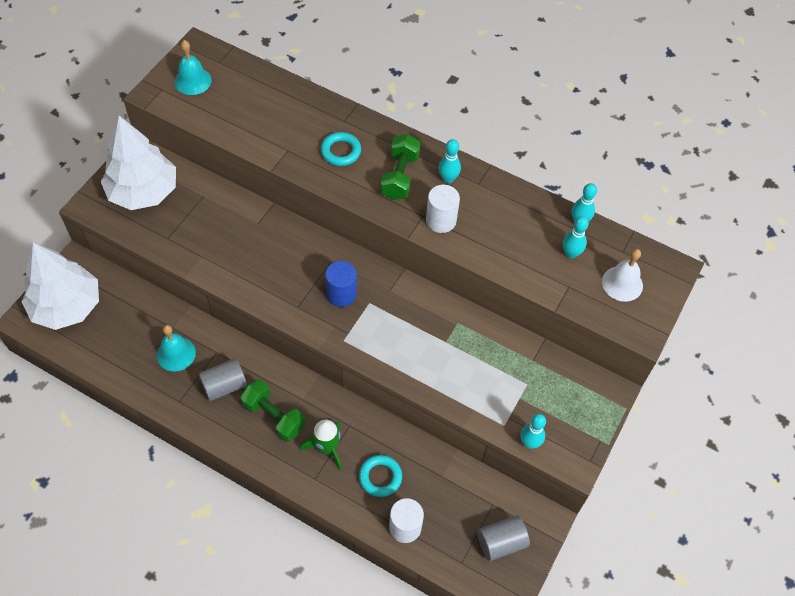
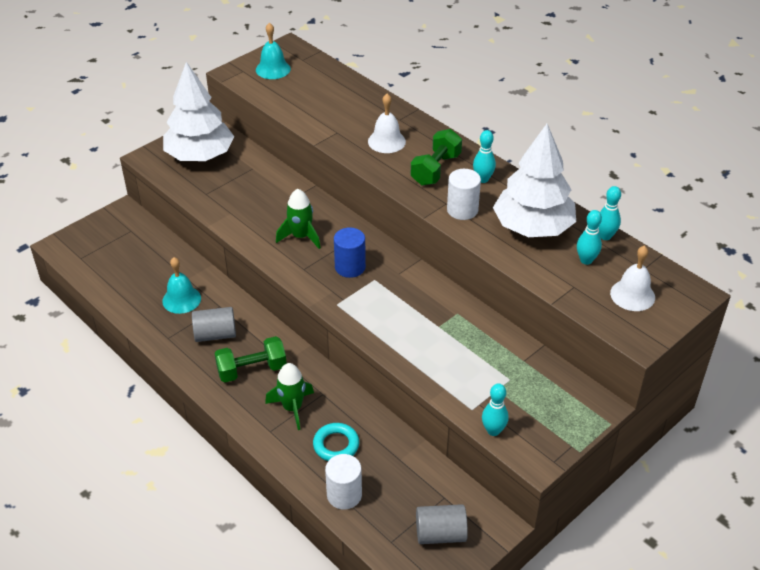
camera: 20 degrees right, 15 degrees down
white tree [22,242,99,330] -> white tree moved to [493,124,576,237]
green dumbbell [240,379,305,442] -> green dumbbell turned 75 degrees counterclockwise [214,336,287,382]
turquoise ring [321,132,361,166] -> white bell [368,94,406,153]
none -> green rocket [276,189,321,249]

